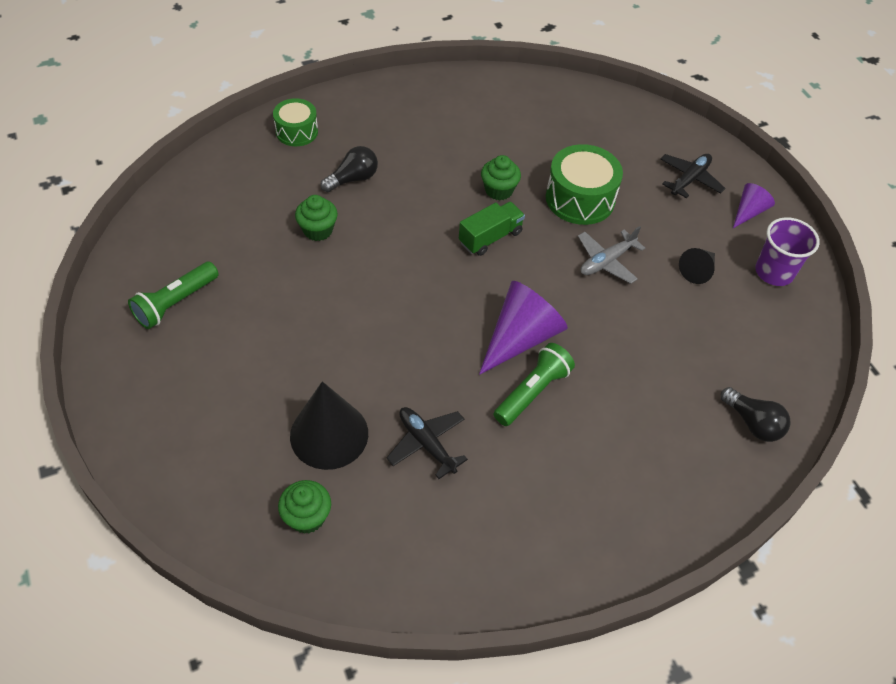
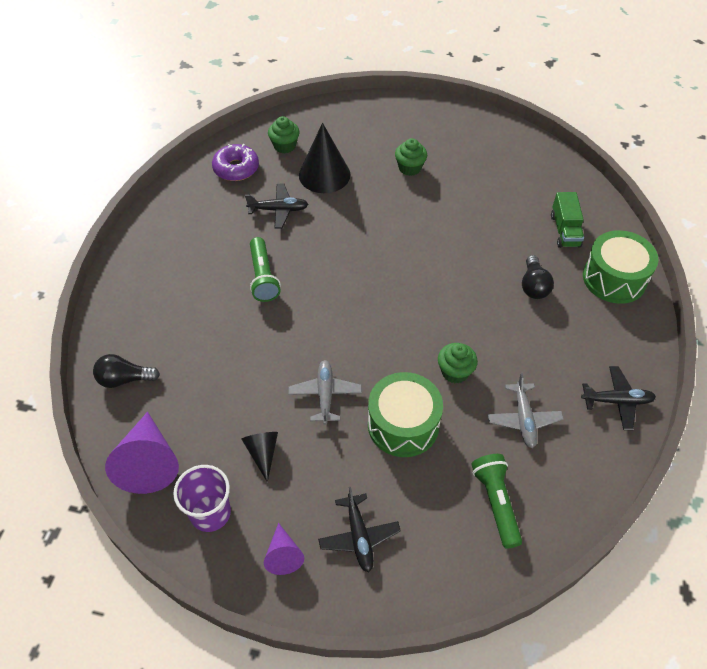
camera: 130 degrees right, 0 degrees up
green flashlight [128,262,219,329] -> green flashlight moved to [471,454,522,549]
green drum [273,98,318,146] -> green drum [583,230,659,304], size x1.58
green cupcake [295,195,338,241] -> green cupcake moved to [395,138,427,176]
green truck [459,202,525,256] -> green truck moved to [551,192,584,248]
purple cone [479,281,568,375] -> purple cone moved to [105,412,179,494]
none -> purple donut [212,144,259,181]
none -> grey plane [488,373,563,448]
none -> black plane [581,366,656,430]

